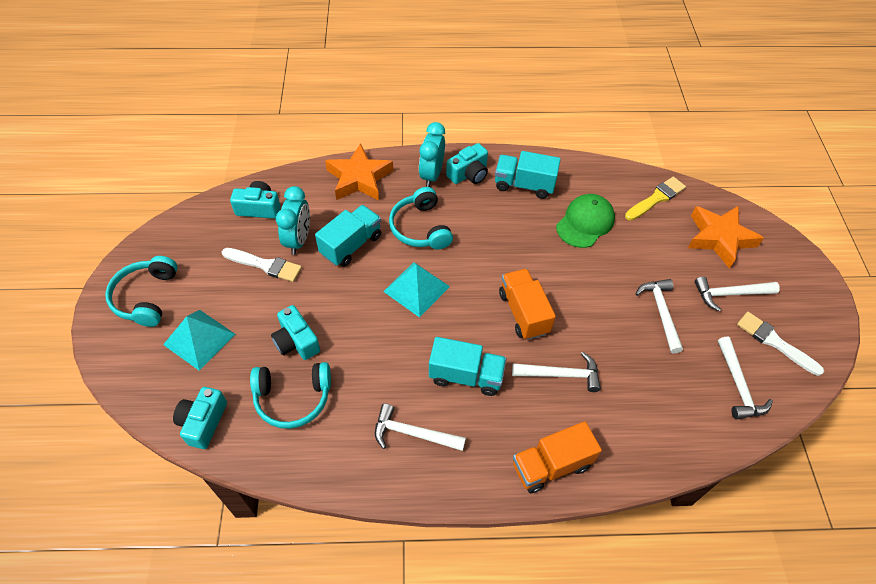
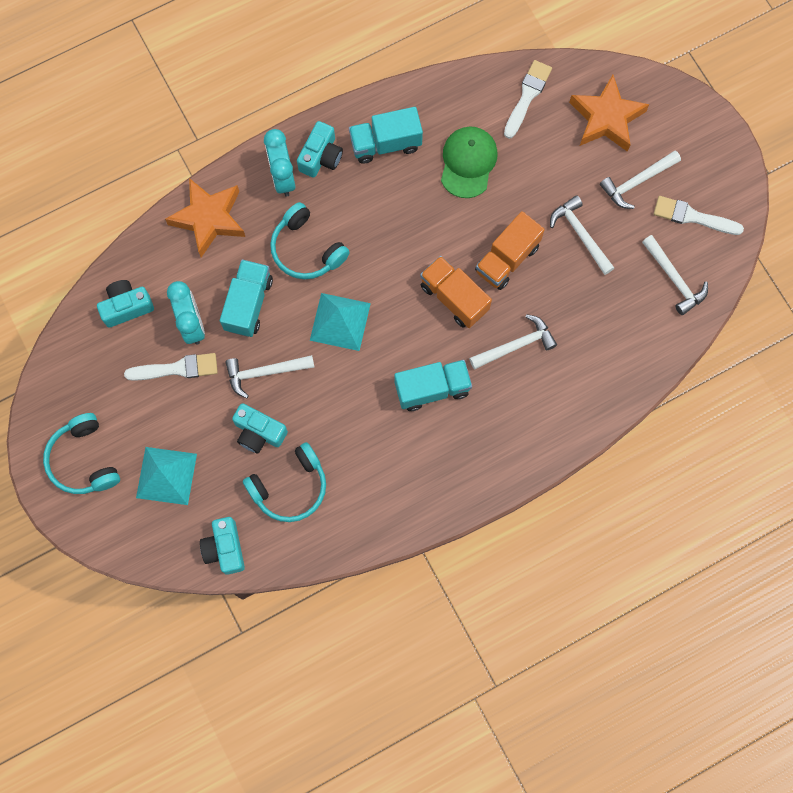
camera: 25 degrees left, 20 degrees up
white hammer [375,403,466,451] -> white hammer moved to [225,355,314,399]
orange truck [513,421,602,493] -> orange truck moved to [475,211,545,290]
yellow brush [625,177,686,221] -> white brush [504,60,552,139]

